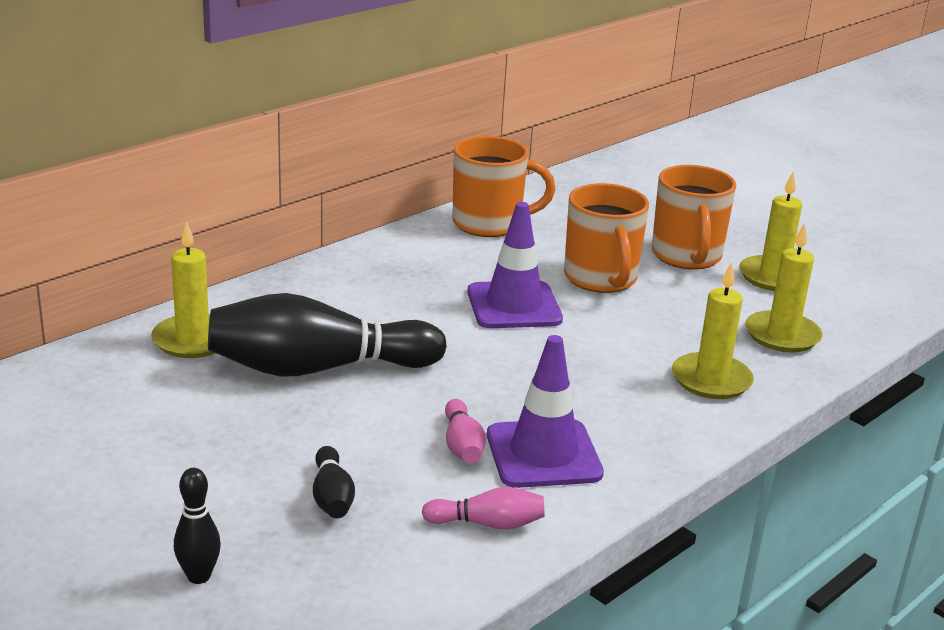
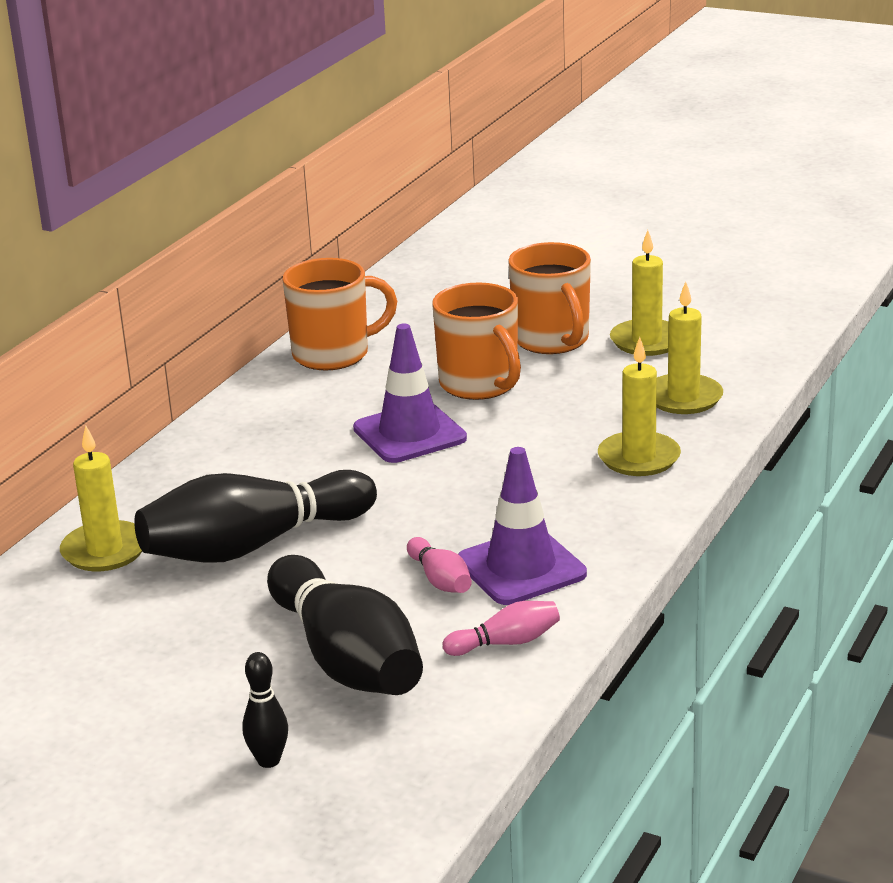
camera: 15 degrees left, 0 degrees up
black bowling pin [313,446,355,518] -> black bowling pin [267,555,423,695], size x2.28

